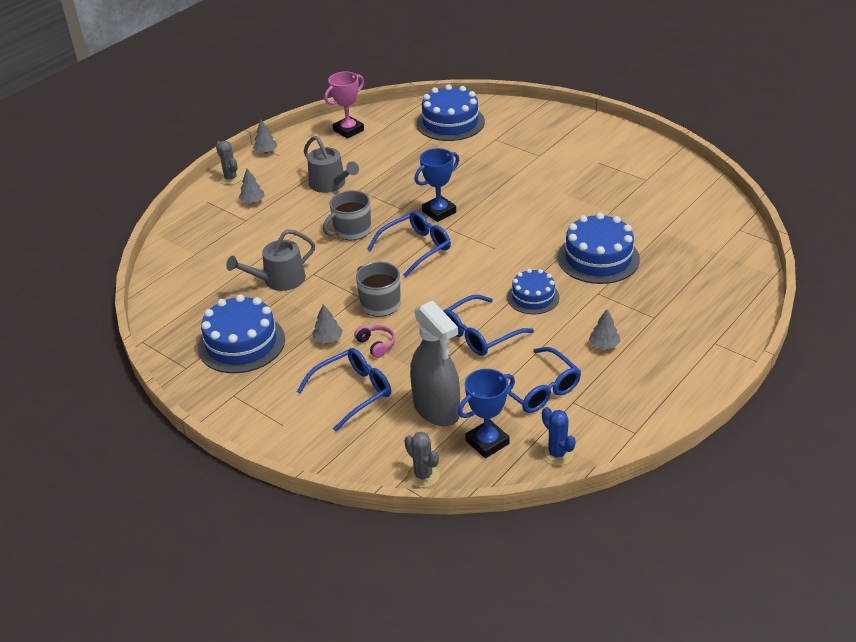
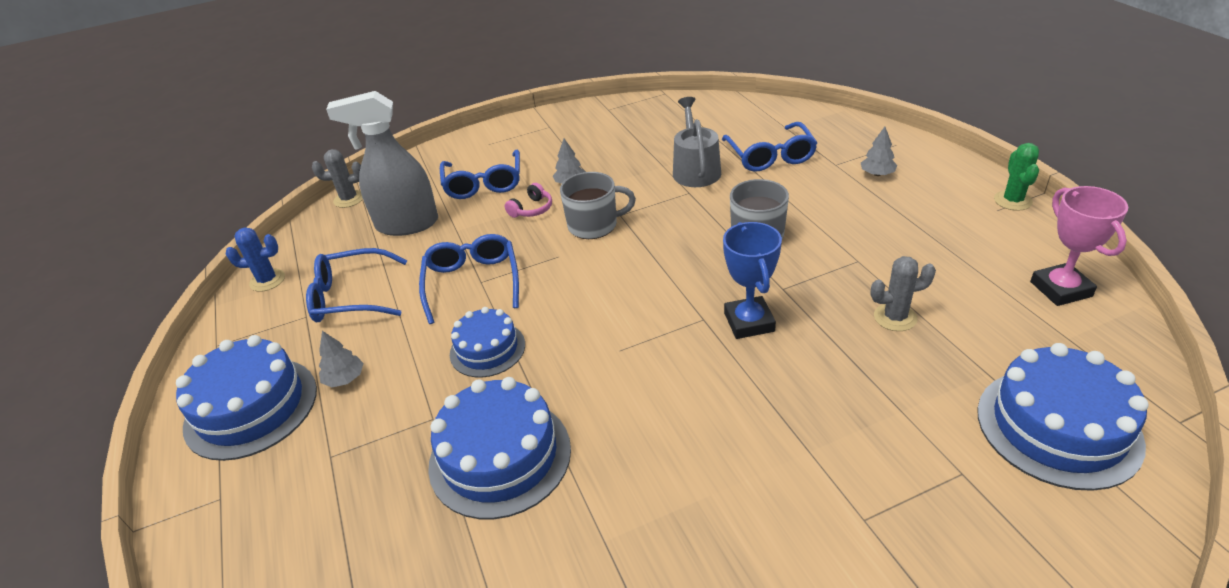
camera: 120 degrees right, 0 degrees up
blue cake [198,294,285,373] -> blue cake moved to [176,335,317,461]
grey cactus [216,141,243,185] -> grey cactus moved to [870,256,936,331]
grey tree [253,120,277,153] -> green cactus [994,143,1039,211]
grey watering can [304,136,359,193] -> none
pink headphones [354,325,395,358] -> pink headphones turned 45 degrees counterclockwise [505,183,552,218]
blue glasses [368,211,451,277] -> blue glasses moved to [722,122,817,172]
blue trophy [458,369,515,458] -> none

